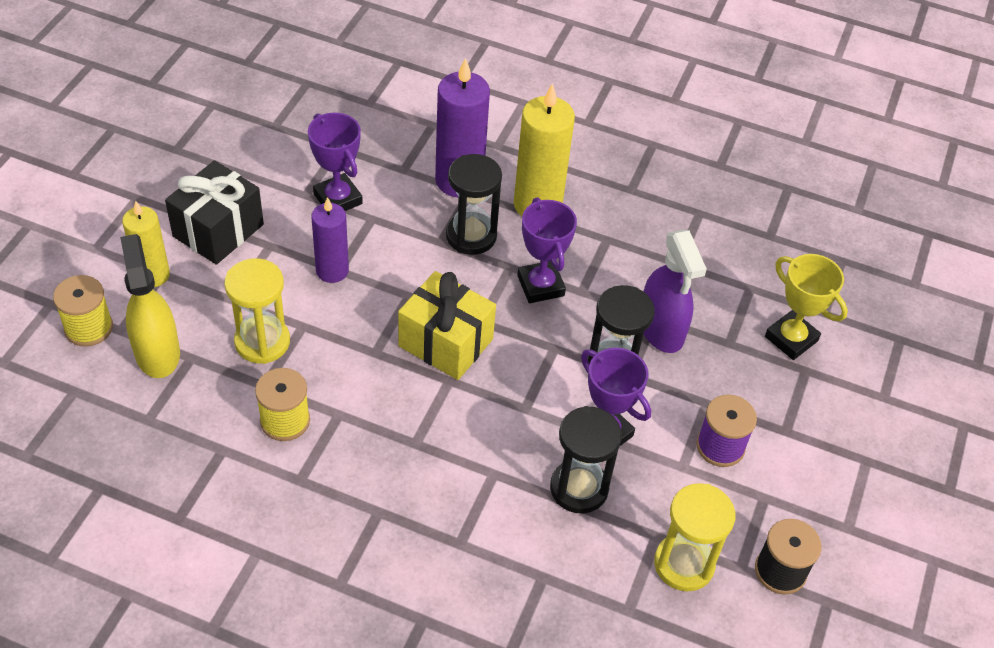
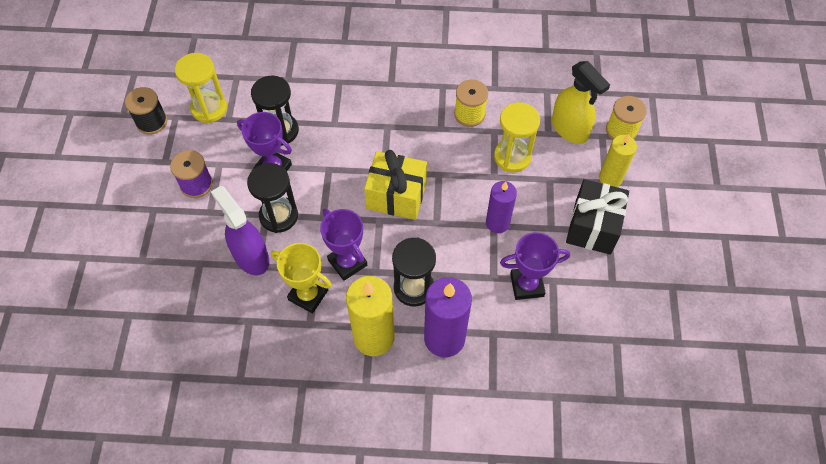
camera: 165 degrees right, 10 degrees up
purple trophy [308,113,363,211] -> purple trophy turned 45 degrees counterclockwise [500,232,570,300]
yellow trophy [765,254,848,360] -> yellow trophy moved to [271,243,332,314]

